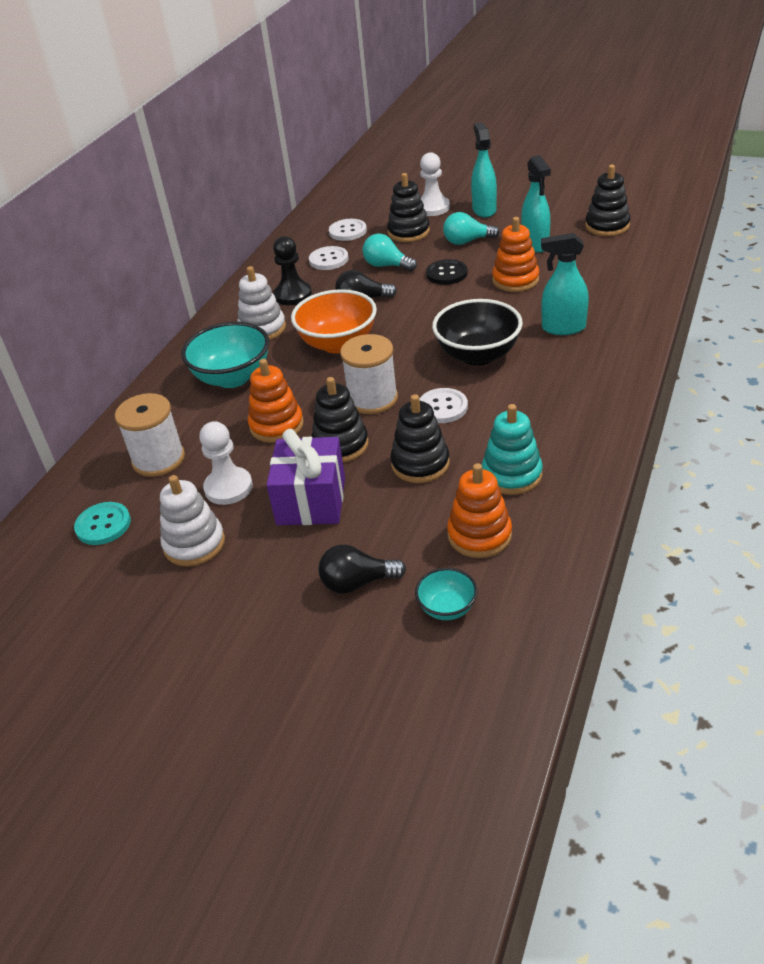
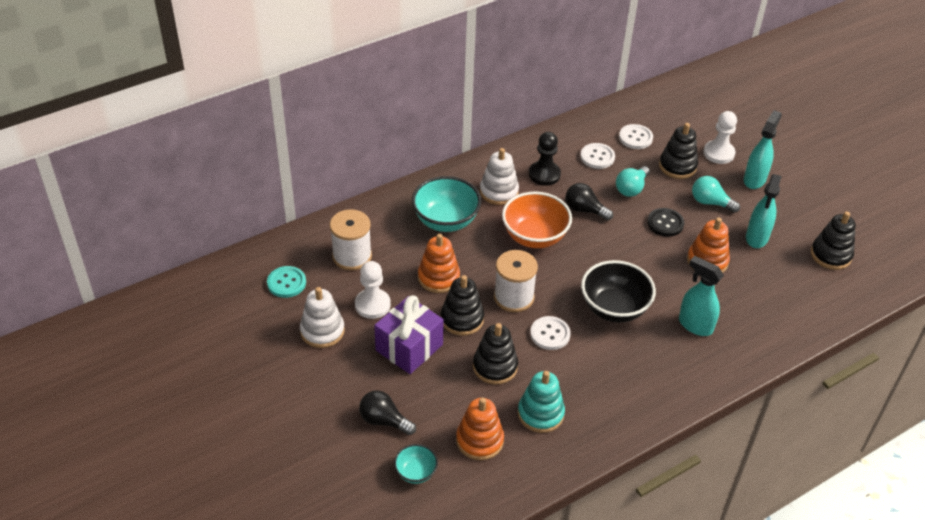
camera: 30 degrees right, 5 degrees up
turquoise light bulb [362,233,417,271] -> turquoise light bulb turned 120 degrees counterclockwise [616,166,650,197]

